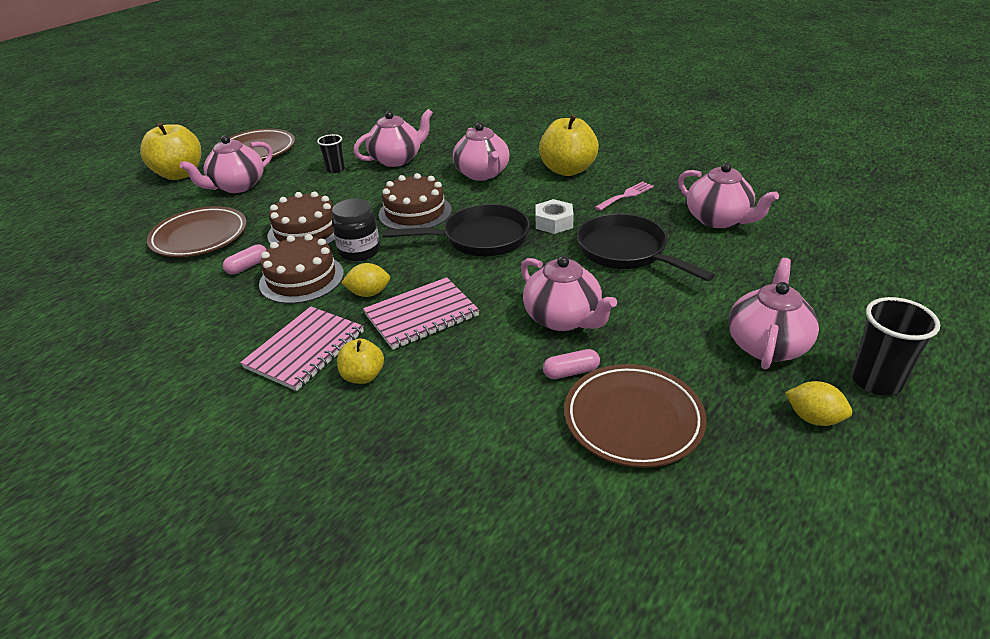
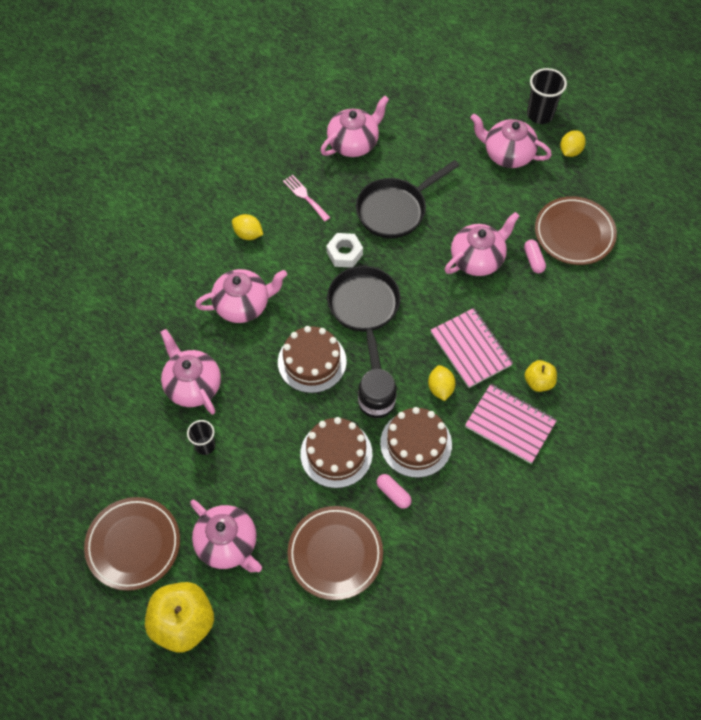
camera: 90 degrees left, 25 degrees up
yellow apple [539,115,599,176] -> yellow lemon [232,214,263,240]

